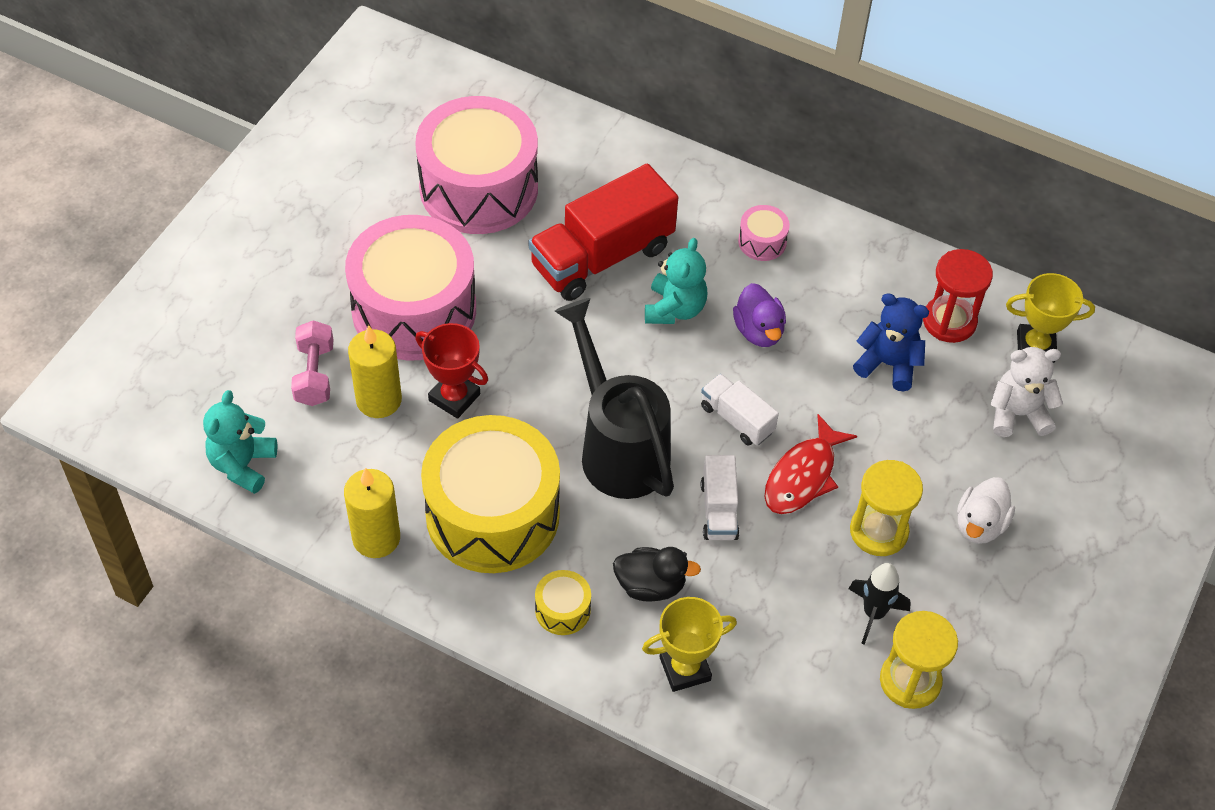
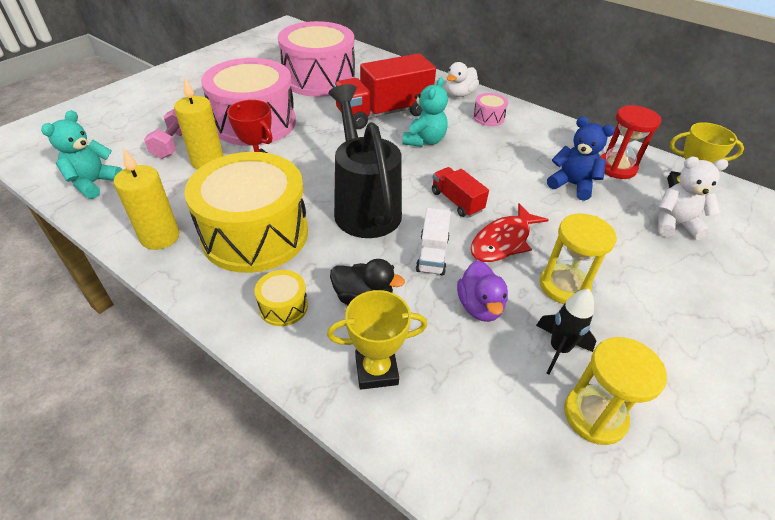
camera: 10 degrees right, 10 degrees down
white truck [701,374,779,446] -> red truck [432,167,489,217]
purple duck [733,283,786,347] -> purple duck moved to [457,260,508,322]
white duck [957,477,1015,544] -> white duck moved to [446,62,479,97]

